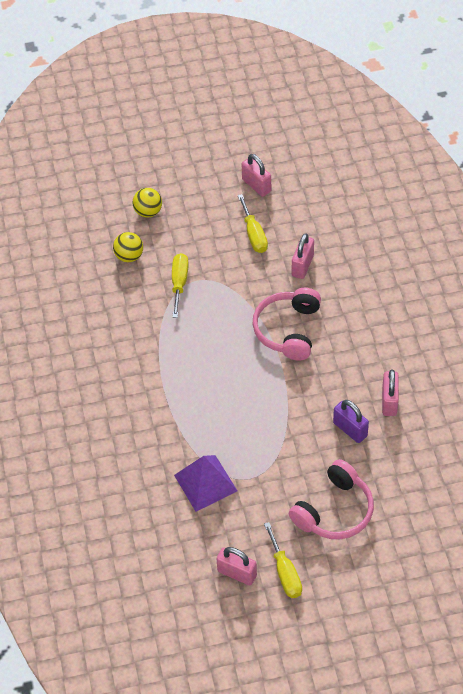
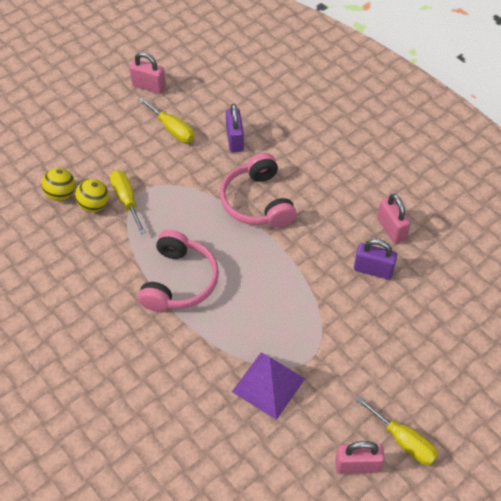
camera: 30 degrees left, 0 degrees up
yellow ball [132,188,162,217] -> yellow ball moved to [75,179,109,212]
pink headphones [289,459,374,539] -> pink headphones moved to [138,230,219,312]
pink padlock [292,233,314,279] -> purple padlock [226,104,244,153]

